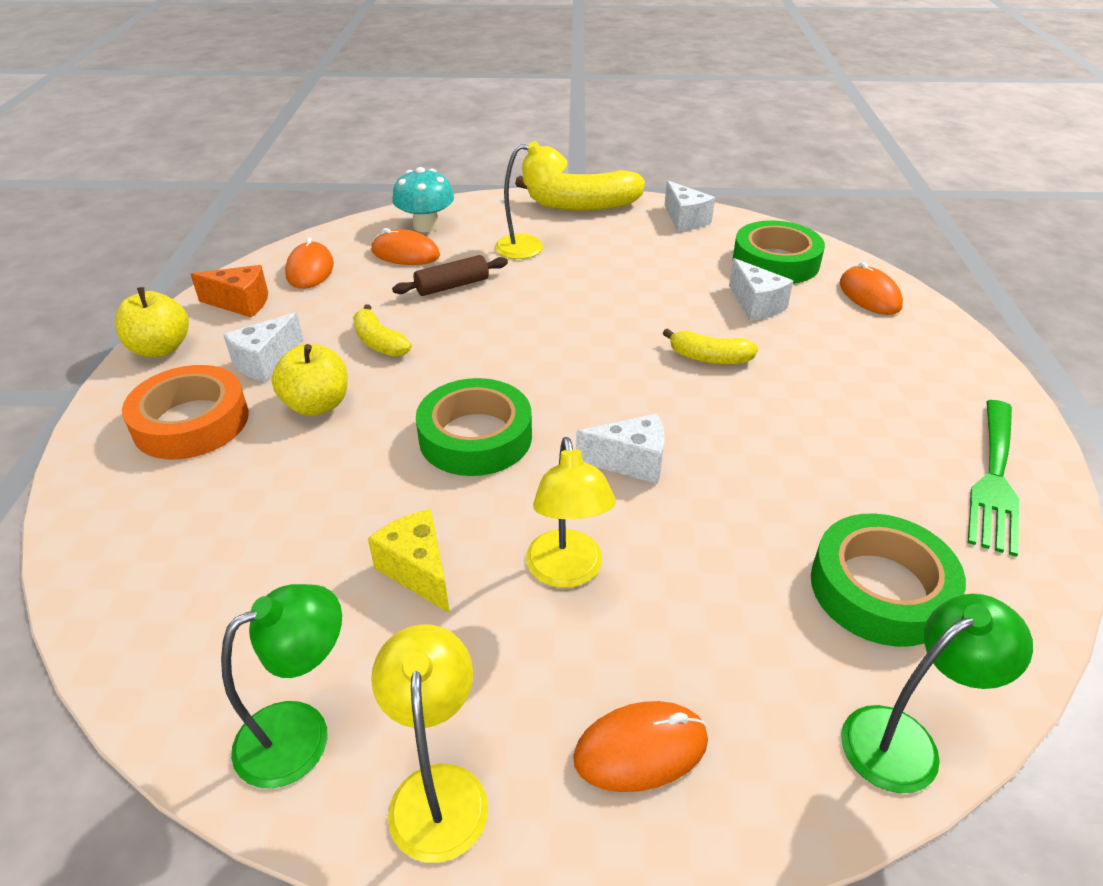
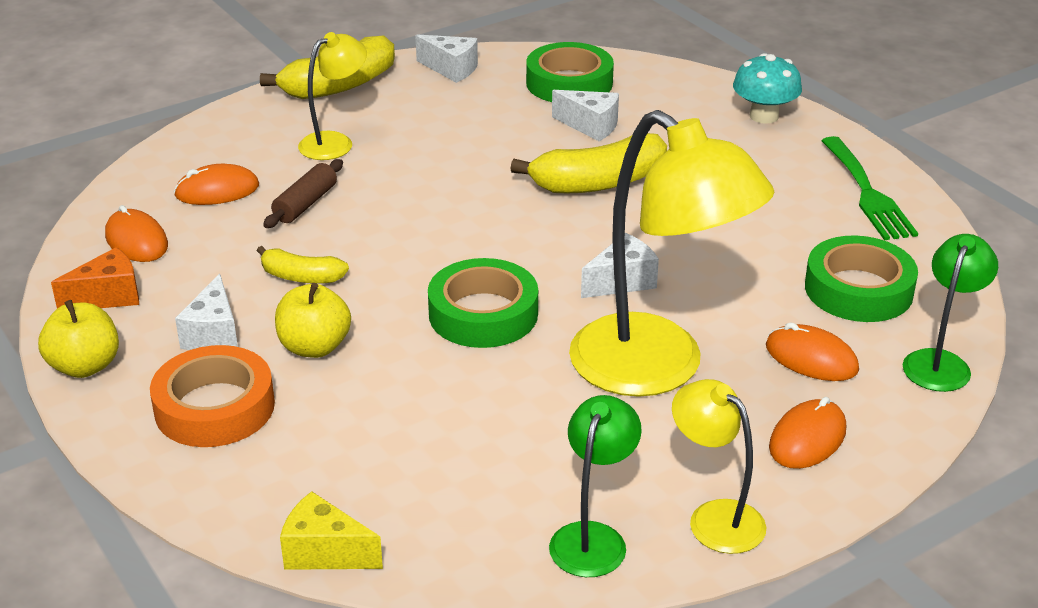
camera: 35 degrees left, 5 degrees down
yellow cheese [368,509,450,613] -> yellow cheese moved to [280,491,383,570]
turquoise mushroom [392,167,454,232] -> turquoise mushroom moved to [733,53,802,124]
yellow lamp [526,437,616,588] -> yellow lamp [569,110,774,397], size x1.98
yellow banana [663,328,758,364] -> yellow banana [511,133,667,193], size x1.78
orange mouse [840,262,903,315] -> orange mouse moved to [766,322,859,381]

